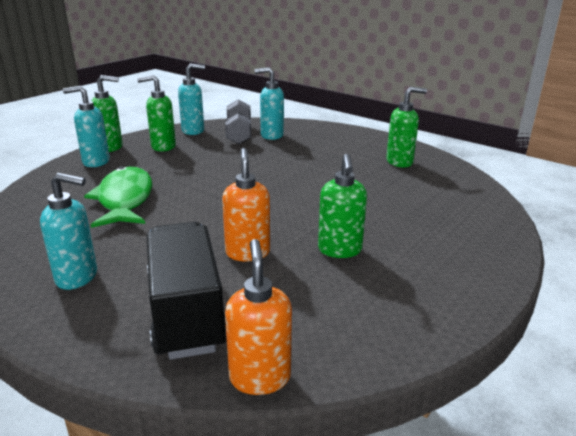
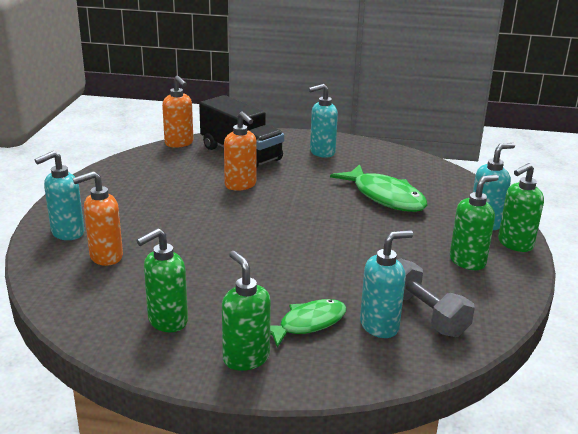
camera: 150 degrees right, 0 degrees up
turquoise soap dispenser [178,64,205,135] -> turquoise soap dispenser moved to [35,151,84,240]
green soap dispenser [318,154,367,258] -> green soap dispenser moved to [222,251,271,371]
none -> orange soap dispenser [73,171,123,266]
none -> green fish [270,299,347,348]

